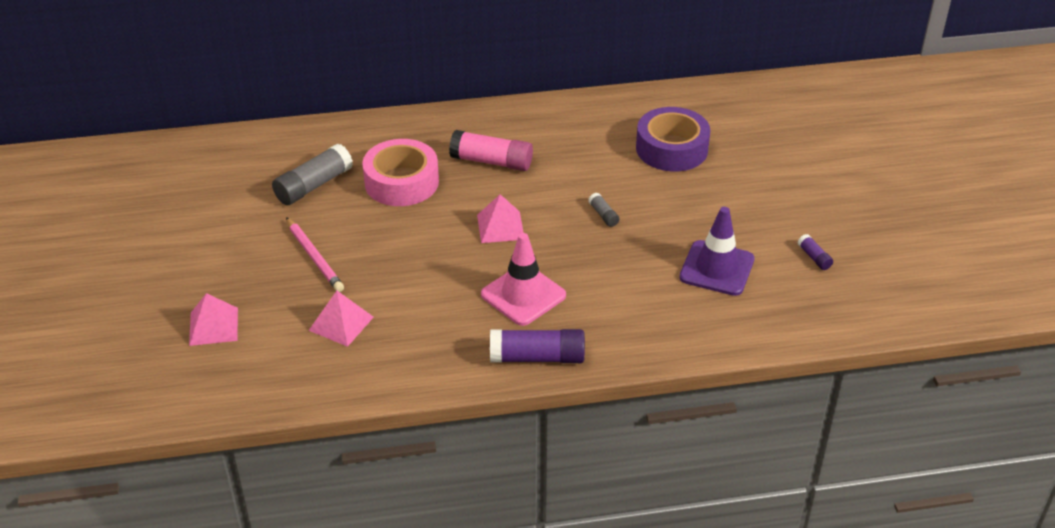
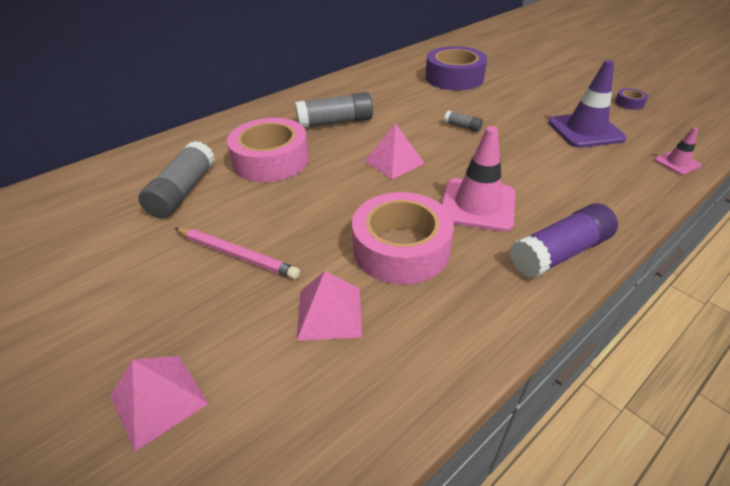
camera: 30 degrees left, 0 degrees up
pink glue stick [449,130,533,171] -> grey glue stick [295,92,373,128]
purple glue stick [797,234,833,270] -> purple tape [615,89,648,110]
none -> pink tape [352,192,454,285]
none -> pink traffic cone [654,127,702,175]

